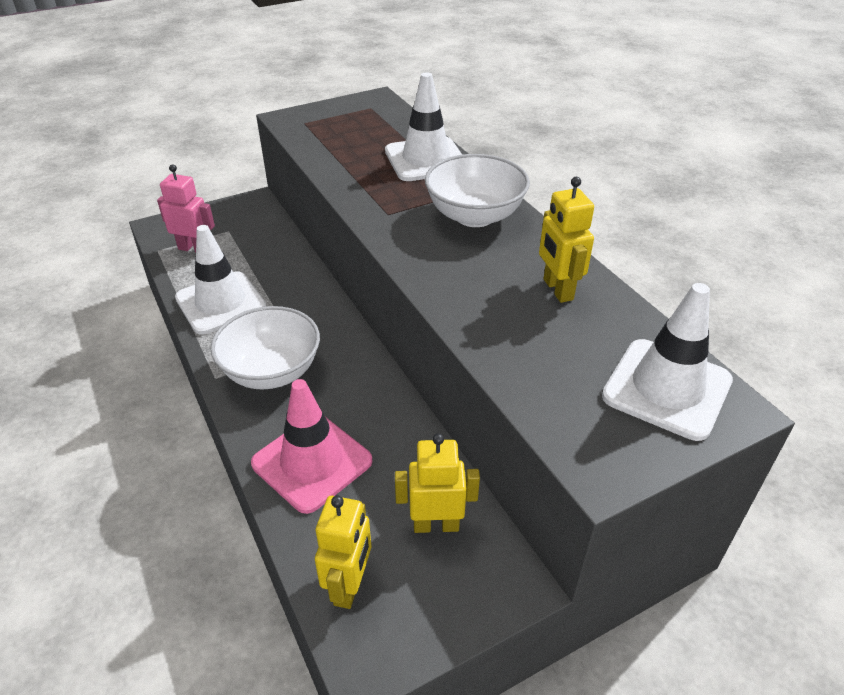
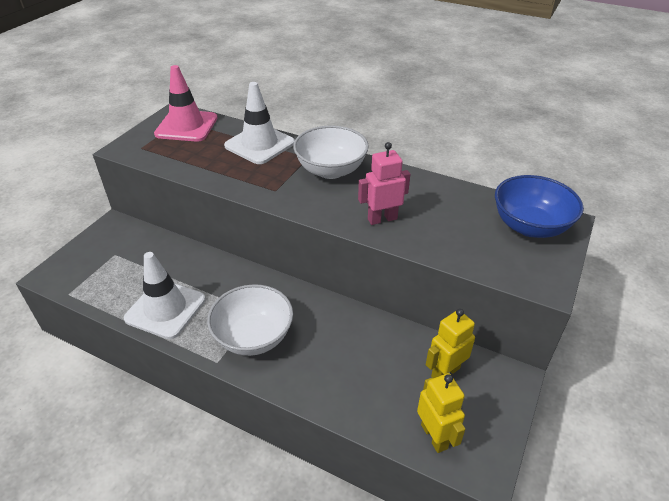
camera: 35 degrees left, 0 degrees up
pink robot [157,164,215,253] -> pink robot moved to [358,142,410,225]
pink traffic cone [251,379,372,514] -> pink traffic cone moved to [154,65,218,142]
yellow robot [539,177,594,303] -> none
white traffic cone [602,283,733,441] -> blue bowl [495,175,584,238]

